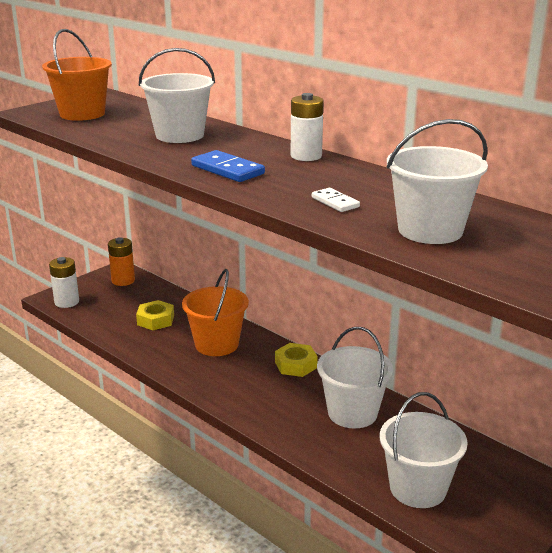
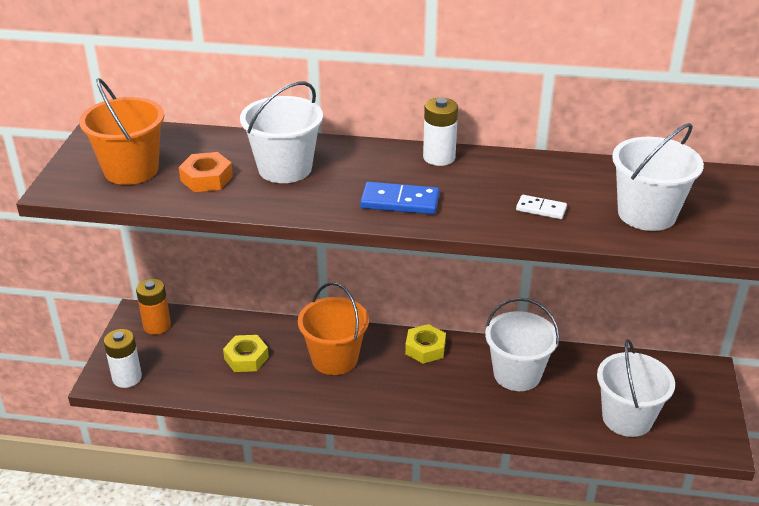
camera: 35 degrees left, 10 degrees up
none -> orange nut [179,152,233,192]

